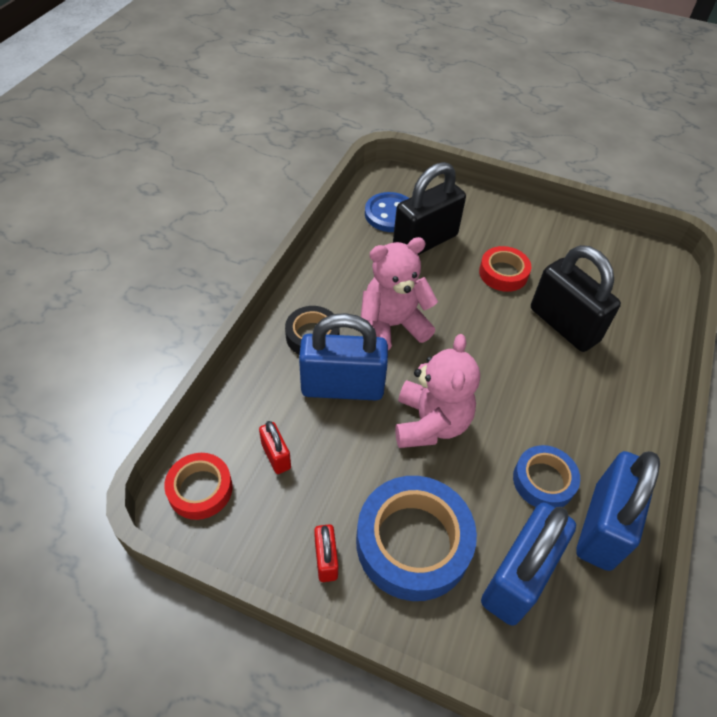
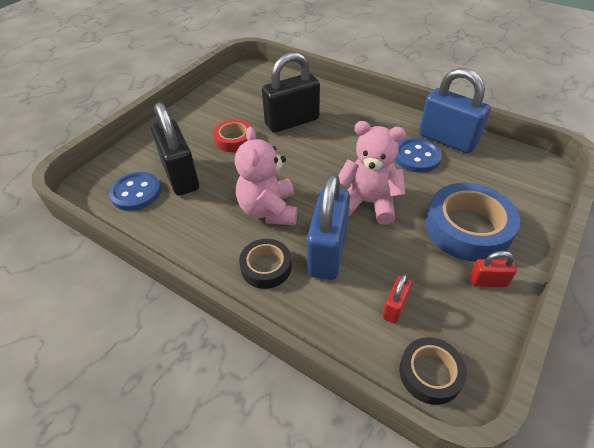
camera: 75 degrees left, 5 degrees down
red tape [164,453,232,520] -> black tape [399,337,467,405]
red padlock [259,421,291,474] -> red padlock turned 45 degrees counterclockwise [383,274,412,324]
blue padlock [481,503,576,626] -> none
blue tape [513,445,580,508] -> blue button [395,138,442,173]

